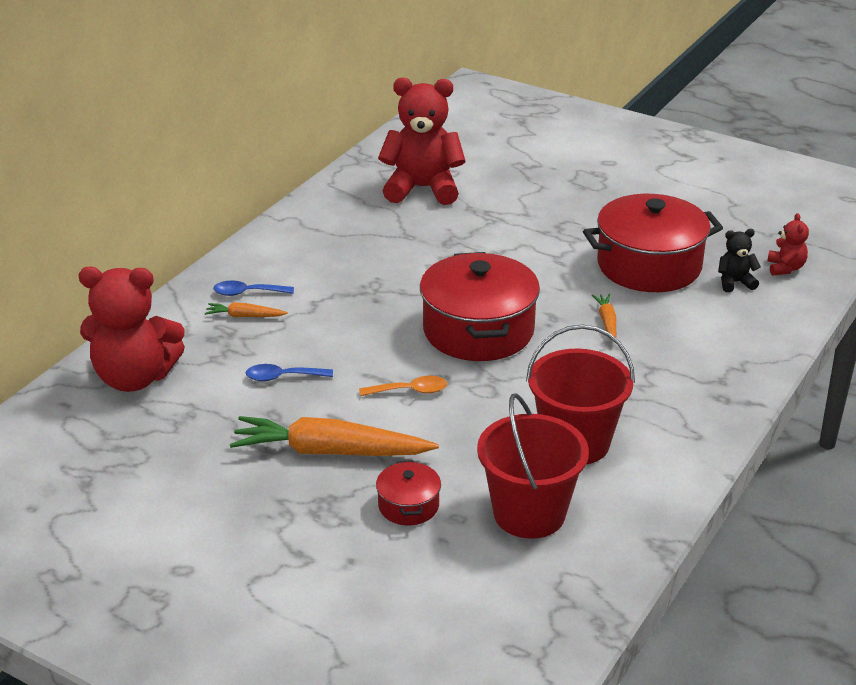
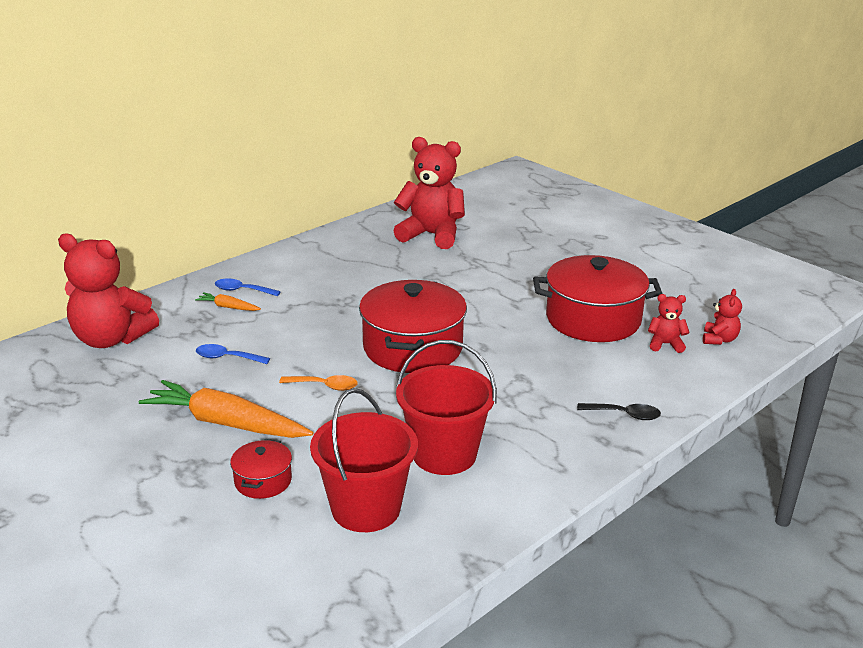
camera: 15 degrees right, 5 degrees down
orange carrot [592,294,616,338] -> none
black teddy bear [718,229,761,292] -> red teddy bear [648,294,690,353]
none -> black spoon [577,403,661,420]

